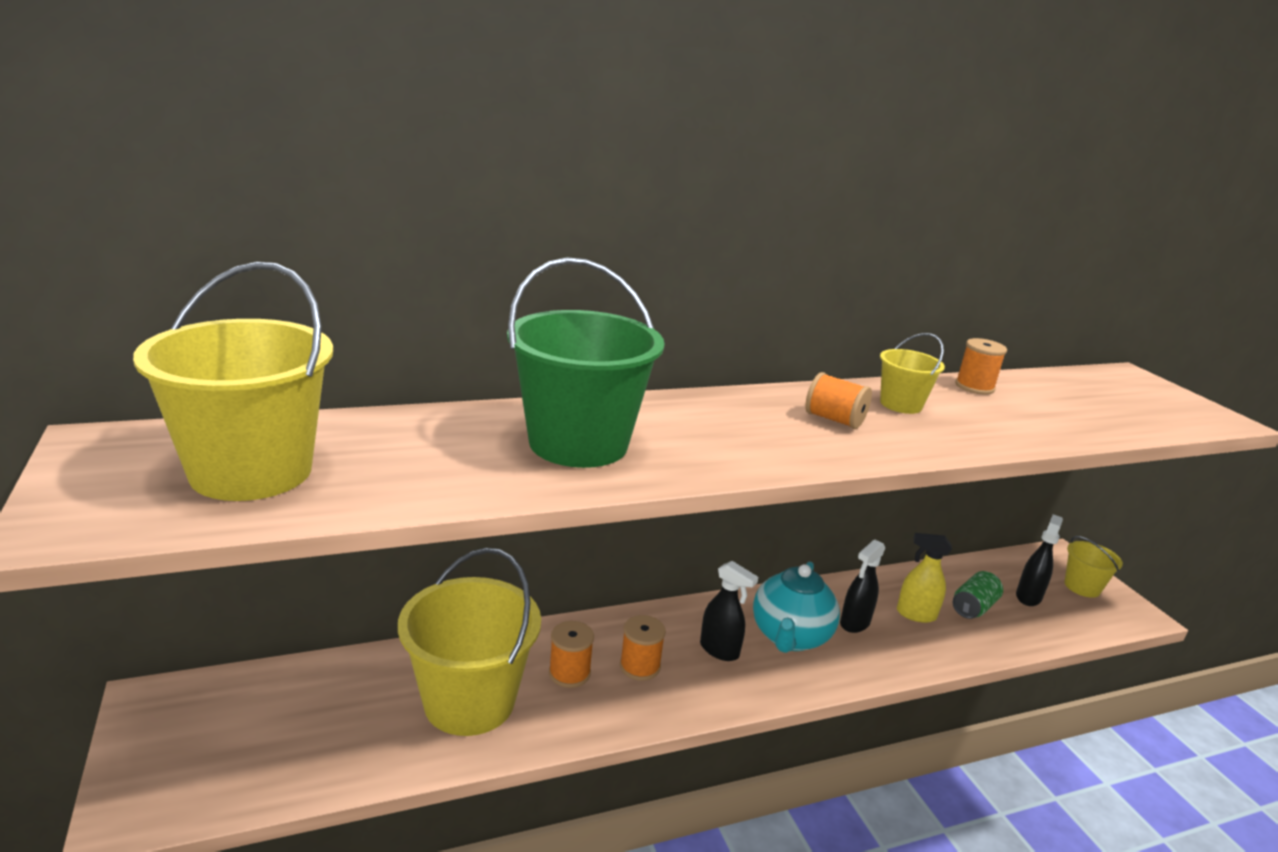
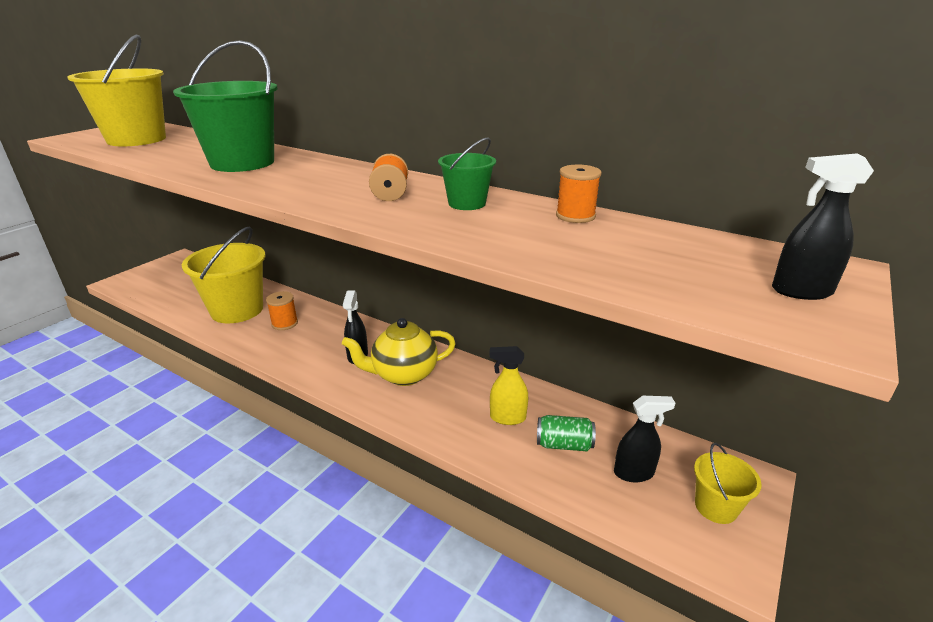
camera: 55 degrees right, 5 degrees up
orange spool [620,615,666,681] -> none
turquoise teapot [753,562,840,653] -> yellow teapot [342,318,456,386]
black spray bottle [840,540,886,633] -> black spray bottle moved to [772,153,874,300]
yellow bucket [880,333,945,414] -> green bucket [438,137,496,210]
yellow spray bottle [897,533,952,623] -> yellow spray bottle turned 60 degrees counterclockwise [489,346,528,425]

